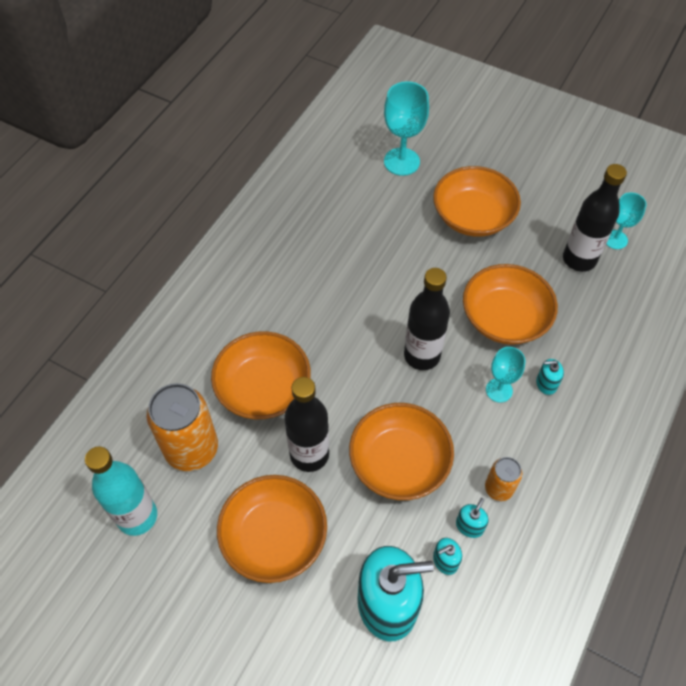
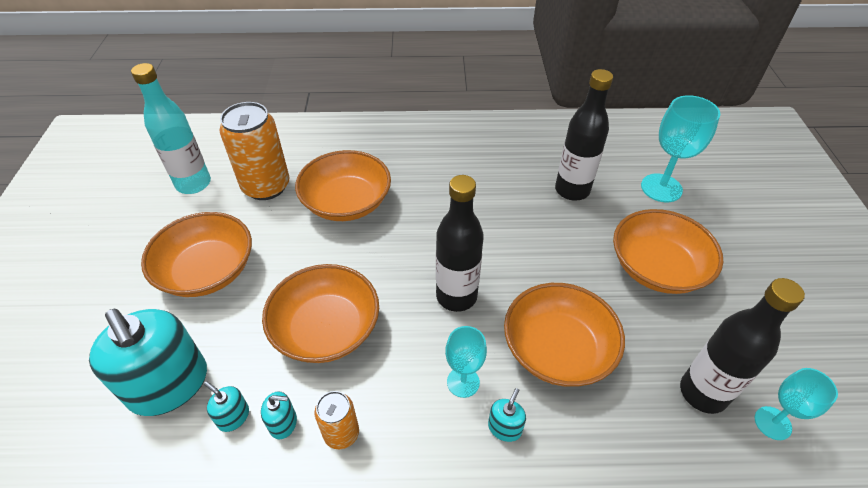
camera: 60 degrees right, 10 degrees down
black bottle [284,377,329,472] -> black bottle moved to [555,69,613,201]
turquoise soap dispenser [536,359,564,395] -> turquoise soap dispenser turned 60 degrees clockwise [488,388,526,442]

